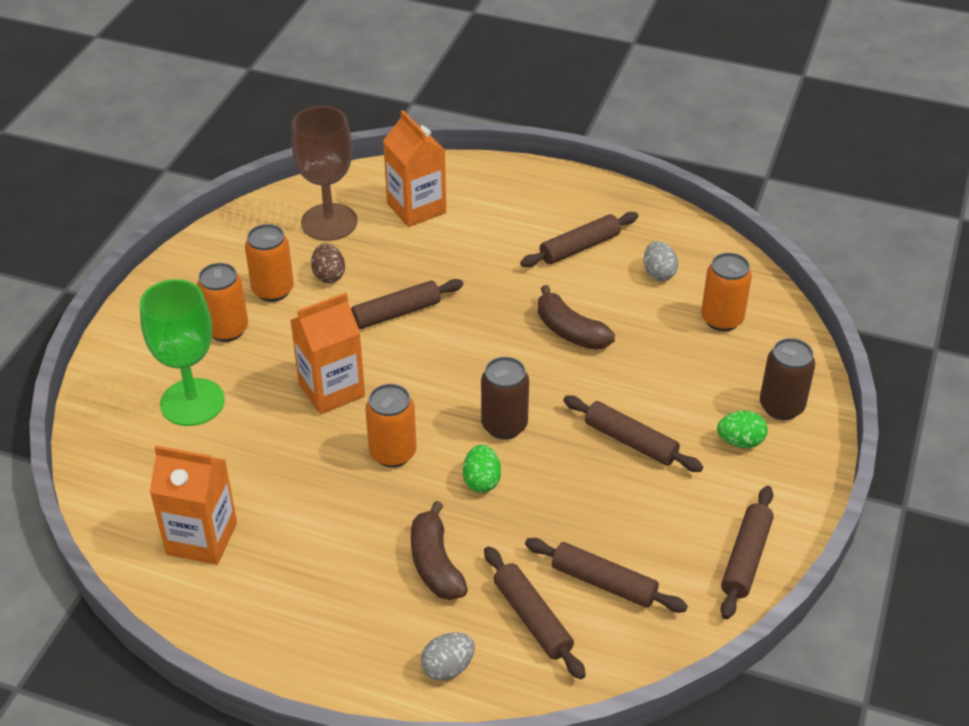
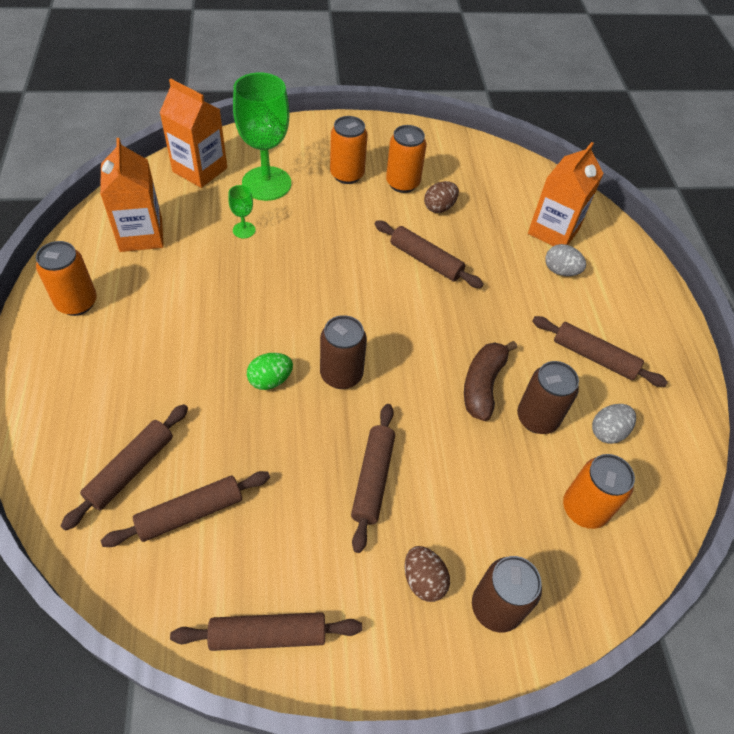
camera: 60 degrees right, 10 degrees up
orange carton [290,292,365,414] -> orange carton moved to [160,79,227,188]
brown goblet [291,106,357,241] -> none
orange can [365,384,416,467] -> orange can moved to [36,241,97,316]
brown banana [411,501,468,600] -> none
grey egg [421,633,475,681] -> grey egg moved to [545,244,586,276]
brown rolling pin [525,538,688,613] -> brown rolling pin turned 60 degrees clockwise [101,471,270,547]
green egg [717,411,768,448] -> brown egg [405,546,450,602]
none -> green goblet [228,185,256,238]
none -> brown can [517,361,579,434]

